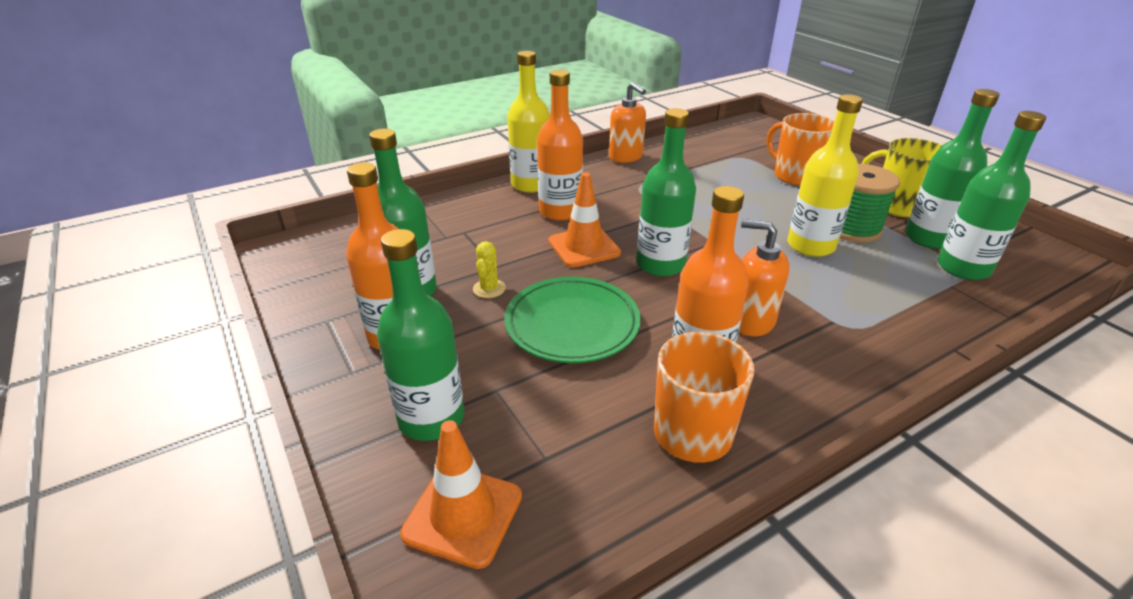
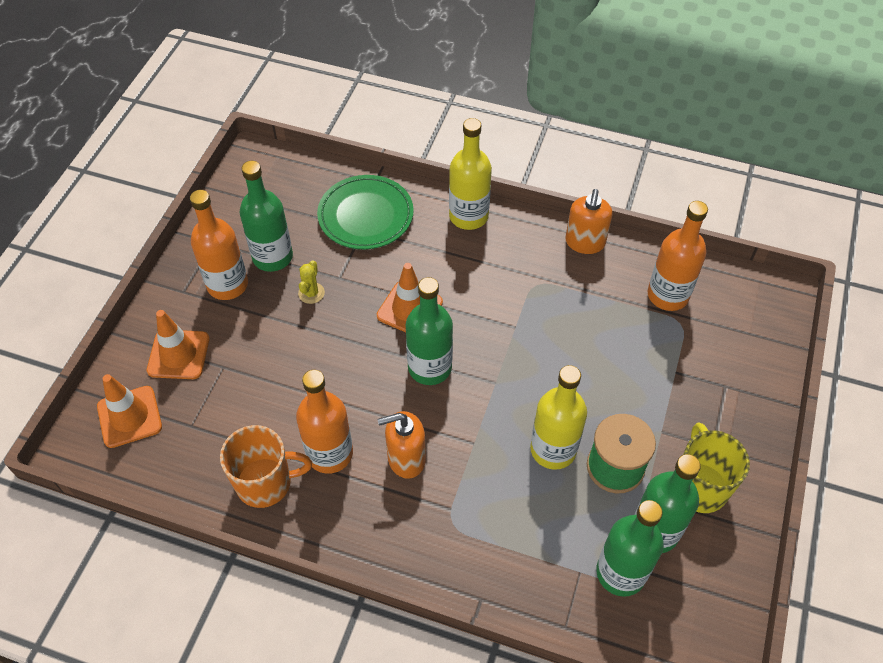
camera: 50 degrees right, 20 degrees up
green bottle [377,229,465,441] -> orange traffic cone [147,310,210,379]
yellow cactus [473,241,506,298] -> yellow cactus turned 45 degrees counterclockwise [298,260,325,304]
green plate [504,277,641,363] -> green plate moved to [317,175,414,249]
orange bottle [537,69,583,221] -> orange bottle moved to [648,201,708,311]
orange soap dispenser [739,219,790,337] -> orange soap dispenser turned 90 degrees counterclockwise [377,411,426,479]
orange mug [767,113,835,186] -> none

